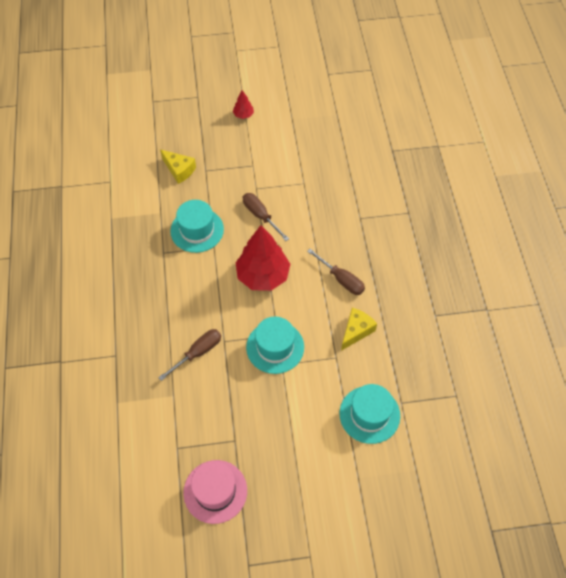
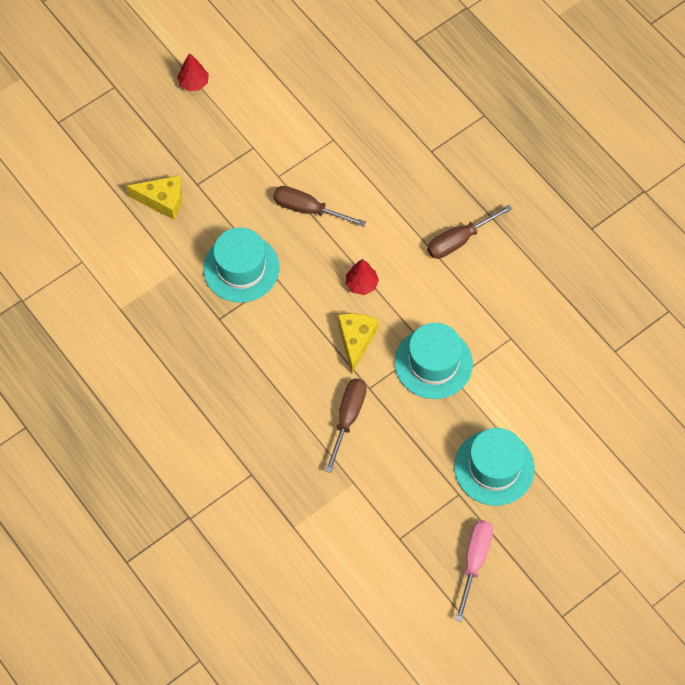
camera: 30 degrees left, 5 degrees up
pink hat [183,460,247,524] -> pink screwdriver [455,520,493,622]
red tree [235,225,290,291] -> red tree [346,259,379,295], size x0.44
brown screwdriver [307,249,365,295] -> brown screwdriver turned 135 degrees clockwise [427,205,512,259]
turquoise hat [340,384,400,444] -> turquoise hat moved to [454,428,535,506]
yellow cheese [341,308,377,351] -> yellow cheese moved to [338,313,379,373]

